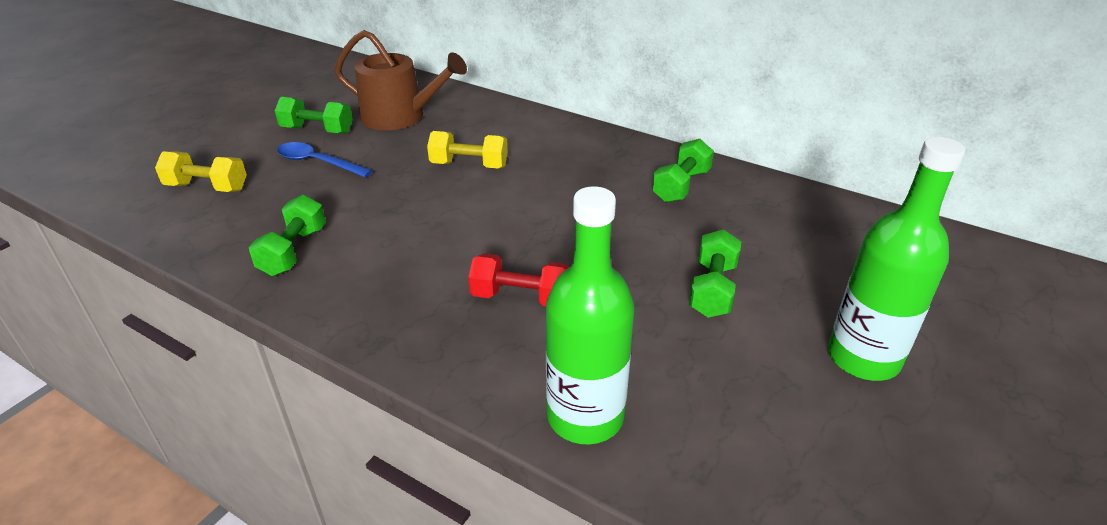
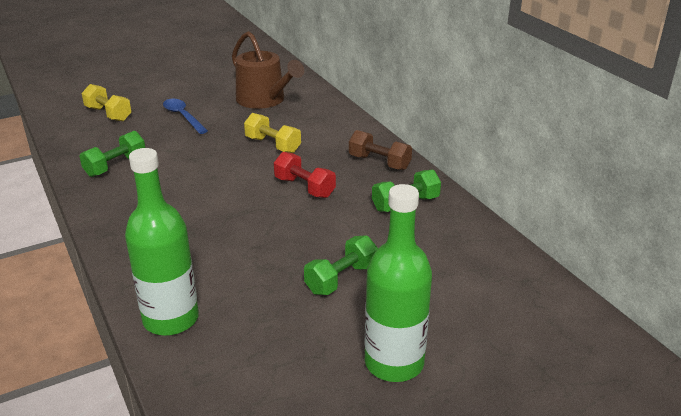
camera: 30 degrees right, 5 degrees down
green dumbbell [275,97,353,134] -> none
red dumbbell [468,253,569,306] -> red dumbbell moved to [274,152,336,198]
none -> brown dumbbell [349,130,412,170]

